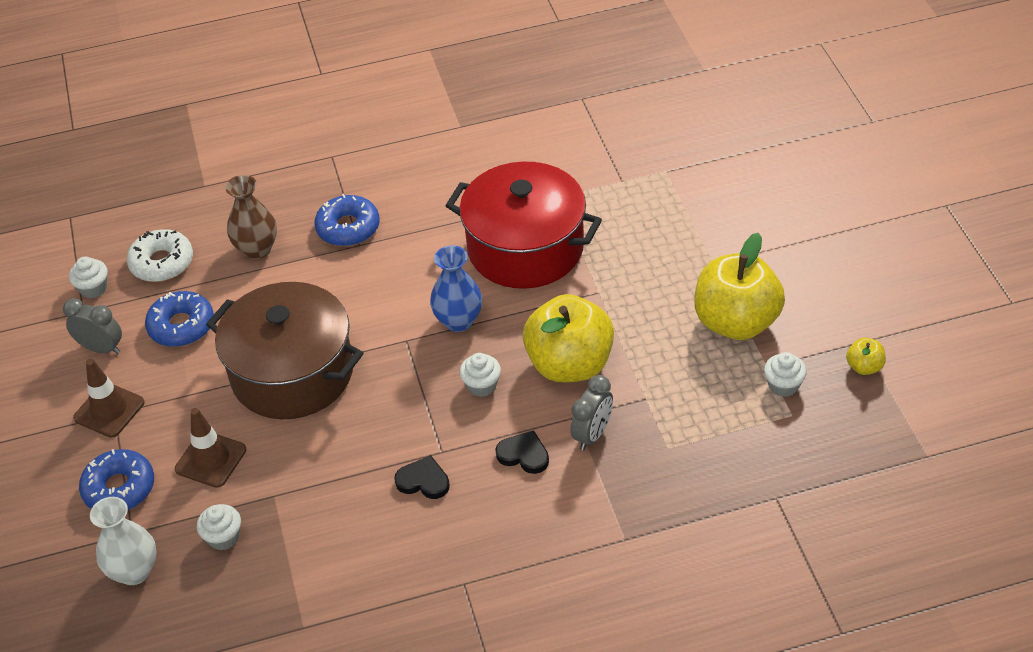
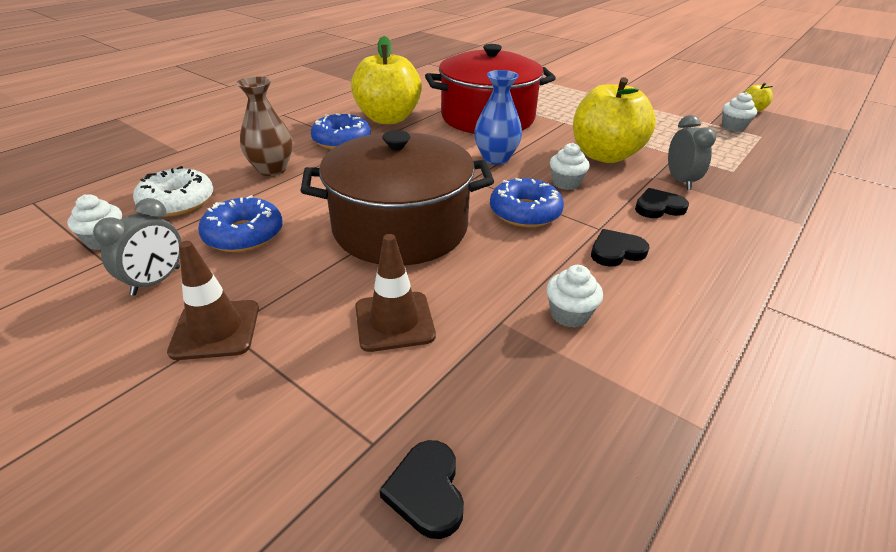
camera: 40 degrees left, 10 degrees down
grey clock [63,298,122,354] -> grey clock turned 135 degrees clockwise [93,198,182,296]
blue donut [79,449,154,510] -> blue donut moved to [490,178,564,227]
white vase [90,497,157,585] -> black heart [379,440,464,539]
white cupcake [197,504,241,550] -> white cupcake moved to [546,265,603,328]
yellow apple [694,233,785,340] -> yellow apple moved to [351,36,422,124]

